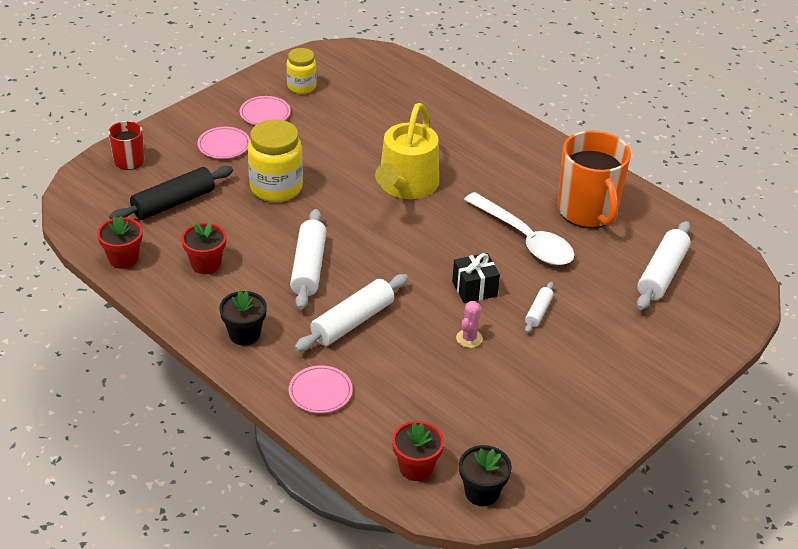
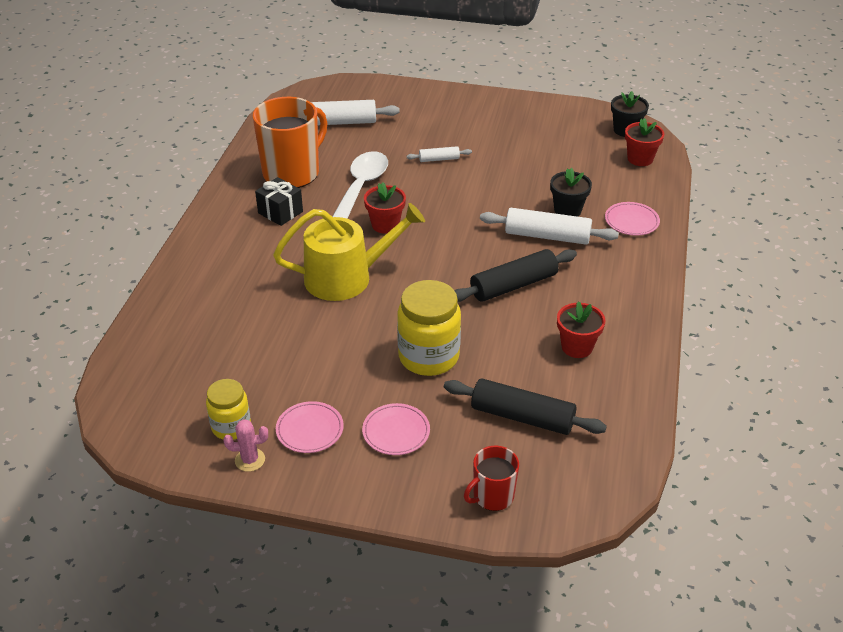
camera: 120 degrees left, 0 degrees up
red flower pot [97,216,143,269] -> red flower pot moved to [364,182,406,234]
black flower pot [219,290,267,345] -> black flower pot moved to [550,168,592,217]
white rolling pin [290,209,327,310] -> black rolling pin [454,249,577,302]
black gift [452,253,500,303] -> black gift moved to [255,177,303,226]
pink cactus [456,301,483,348] -> pink cactus moved to [223,419,268,472]

